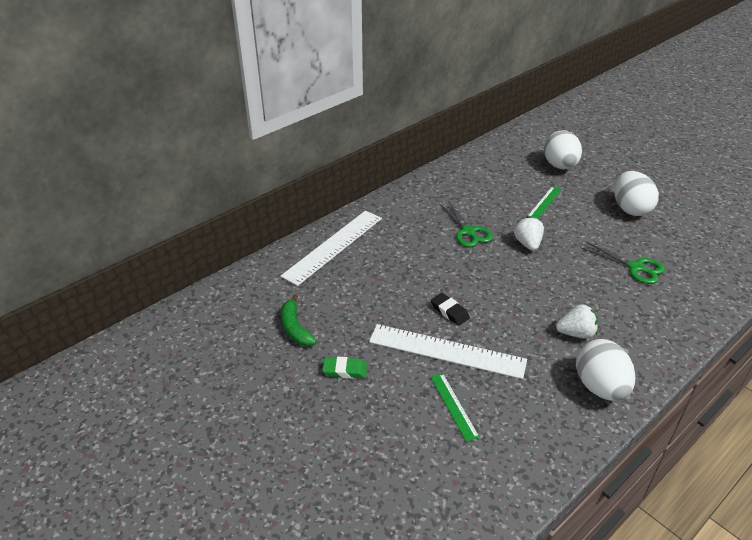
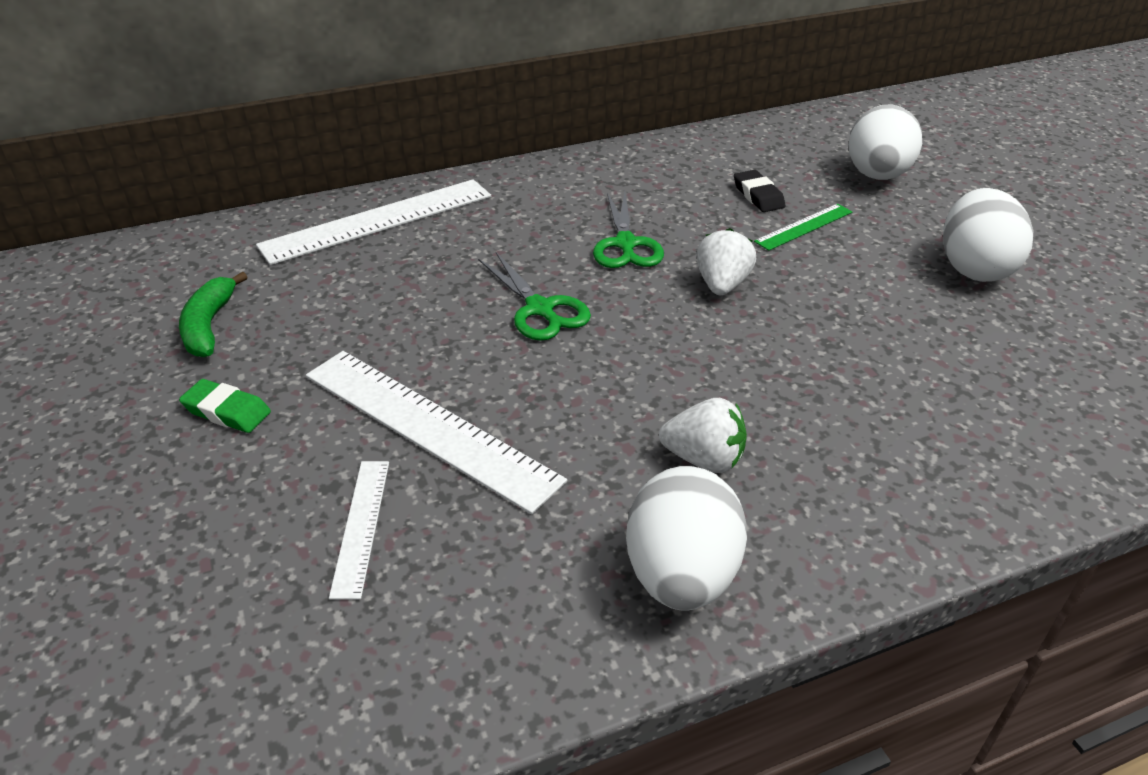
camera: 20 degrees right, 0 degrees up
green ruler [430,373,480,442] -> white ruler [329,461,389,600]
black eraser [431,293,470,326] -> black eraser moved to [734,170,785,212]
green scissors [582,242,665,284] -> green scissors moved to [478,251,591,341]

